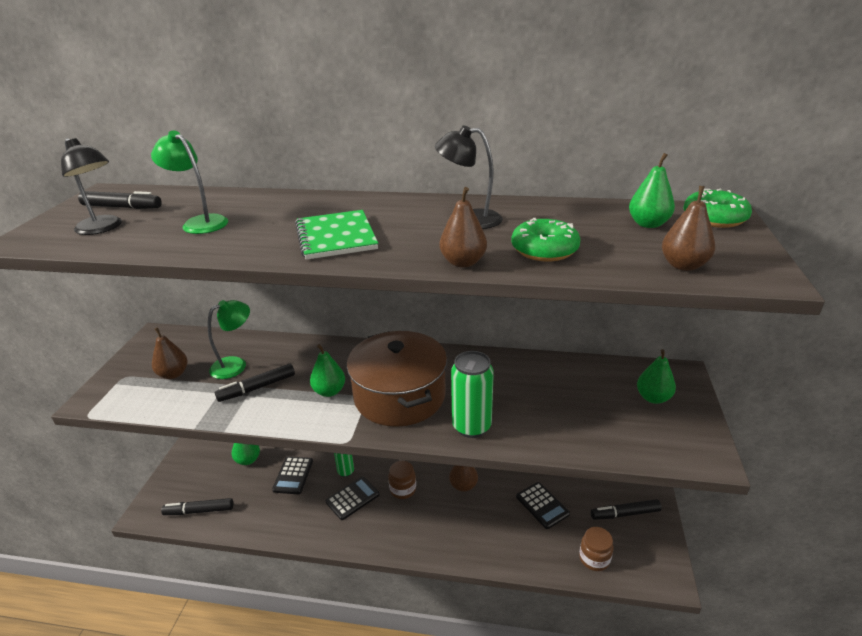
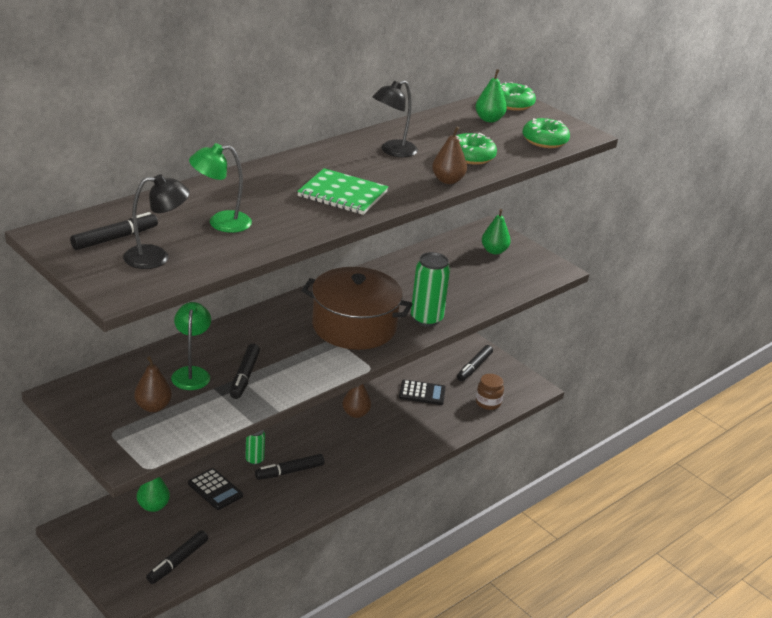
camera: 55 degrees left, 0 degrees up
green pear [310,344,345,397] -> none
black calculator [326,477,379,520] -> black marker [255,454,325,480]
brown jar [388,461,416,499] -> none
brown pear [662,186,715,271] -> green donut [523,118,570,148]

